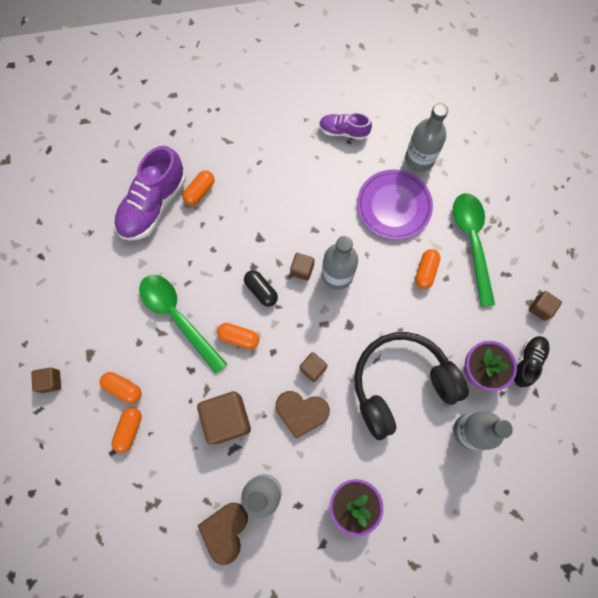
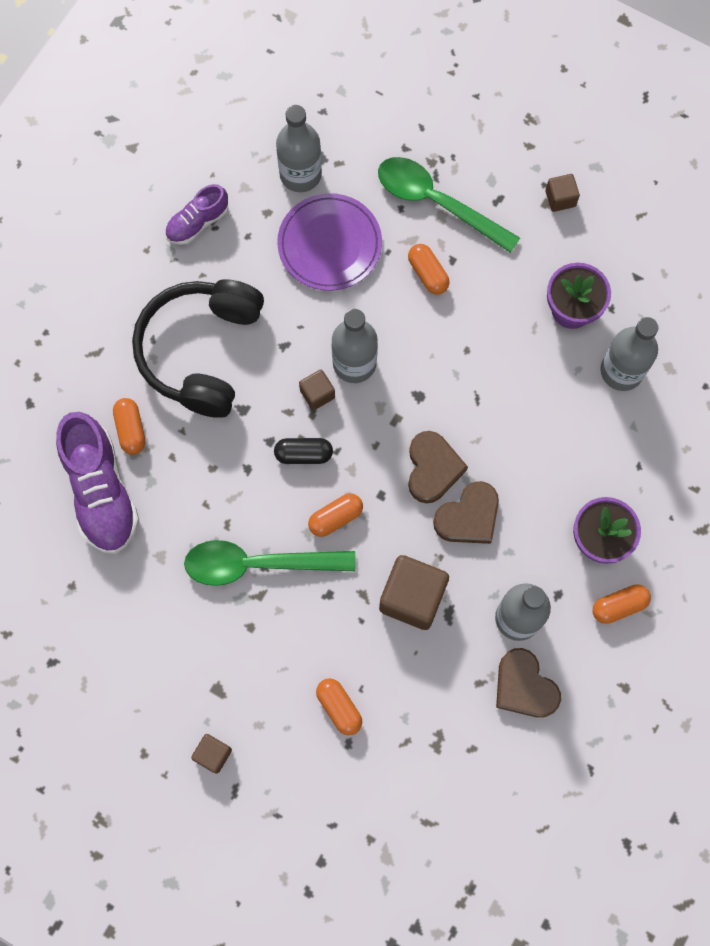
camera: 50 degrees left, 0 degrees up
orange capsule [100,372,142,404] -> orange capsule moved to [593,584,651,624]
brown cube [299,352,328,382] -> brown heart [408,431,468,503]
black headphones [354,332,469,440] -> black headphones moved to [132,279,264,418]
black shoe [513,336,550,387] -> none

